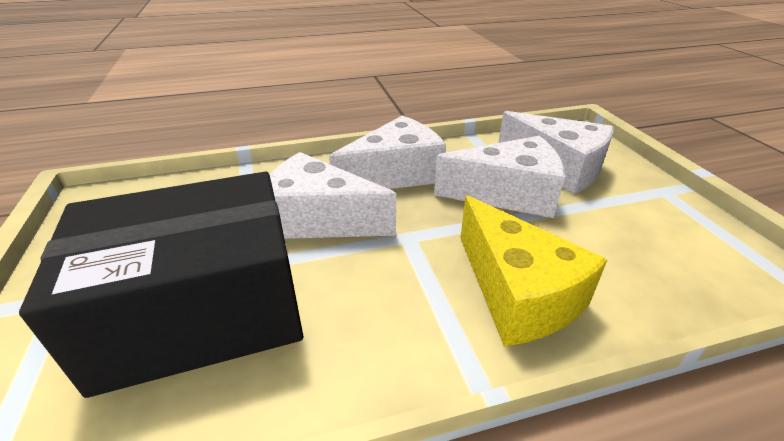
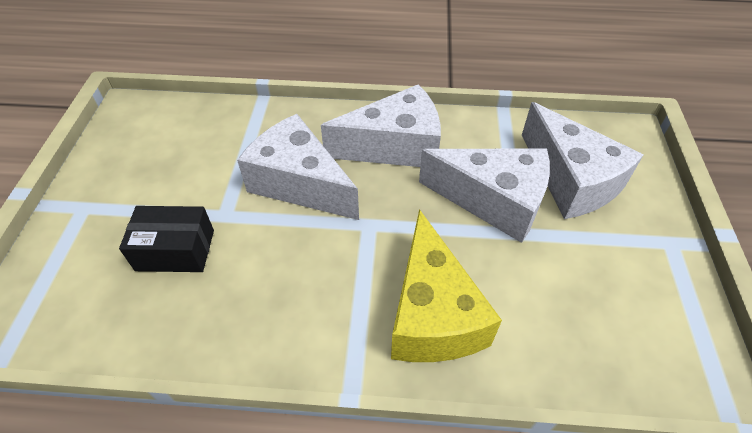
camera: 20 degrees right, 15 degrees up
black box [19,172,303,398] -> black box [119,206,214,272], size x0.45

